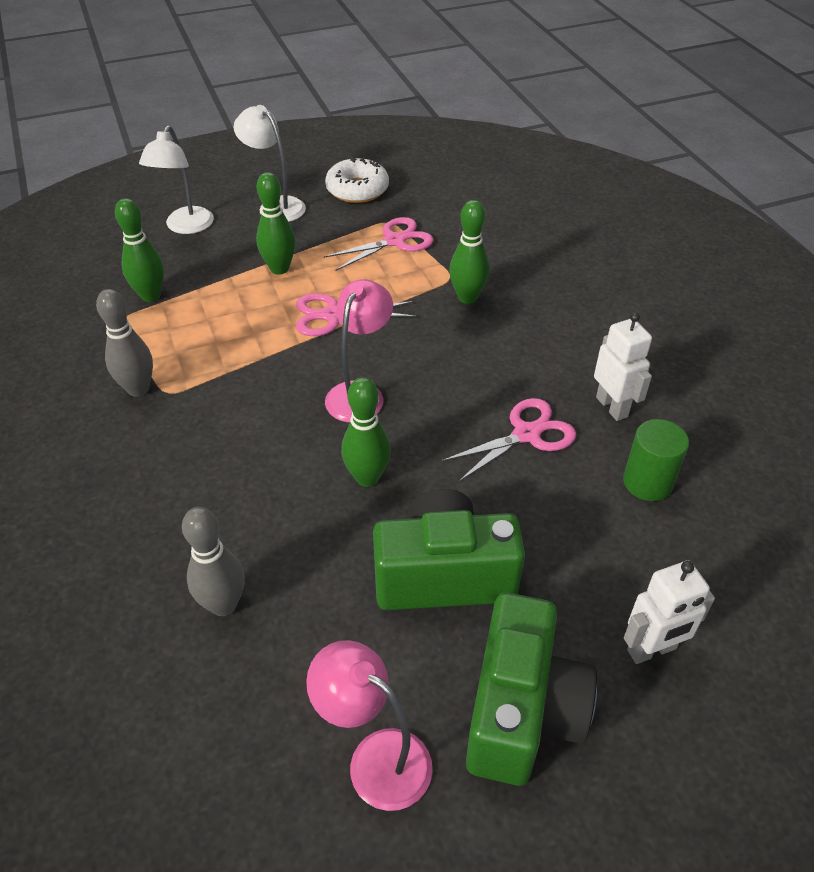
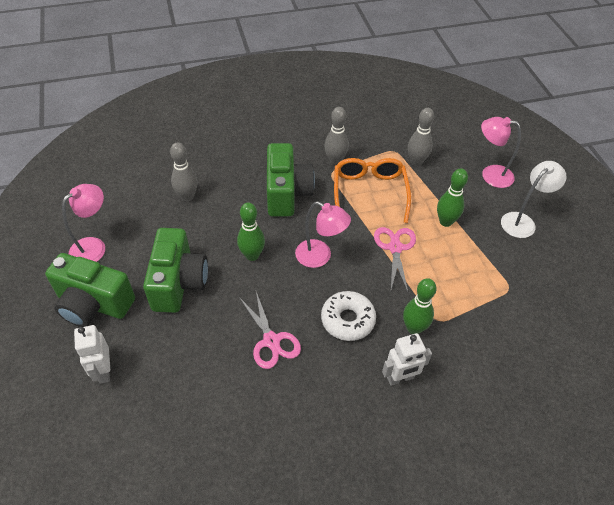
camera: 95 degrees right, 5 degrees up
green bowling pin [115,198,164,302] -> grey bowling pin [408,108,434,166]
white lamp [139,125,214,234] -> pink lamp [481,117,521,188]
pink scissors [324,217,434,271] -> none
white donut [325,157,389,203] -> white donut moved to [321,291,376,341]
white robot [594,312,652,421] -> white robot moved to [382,333,432,386]
green cylinder [623,419,689,501] -> none
none -> green camera [267,143,315,217]
none -> orange glasses [334,158,411,223]

